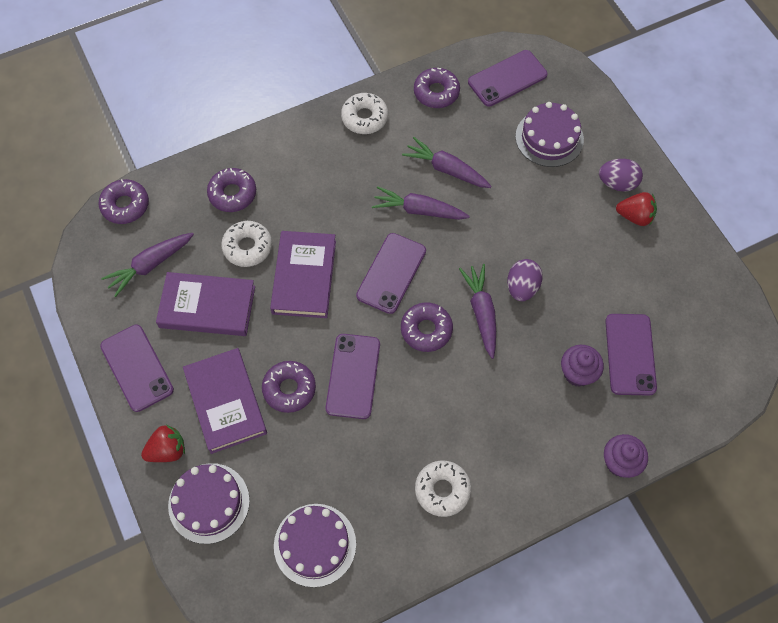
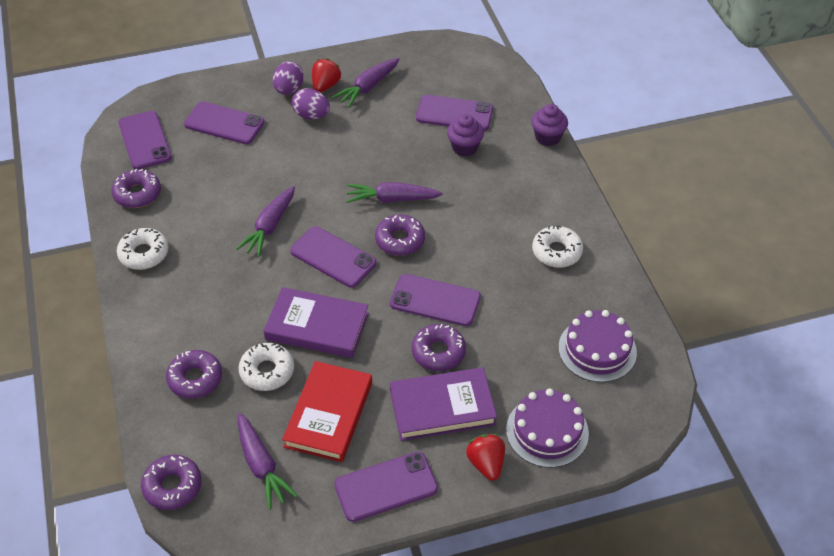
camera: 80 degrees left, 15 degrees down
purple book [156,272,255,336] -> red book [282,361,372,462]
purple carrot [402,137,492,188] -> purple carrot moved to [332,58,400,108]
purple egg [507,259,543,301] -> purple egg moved to [292,88,330,119]
purple cake [515,102,584,167] -> purple phone [184,101,265,144]

